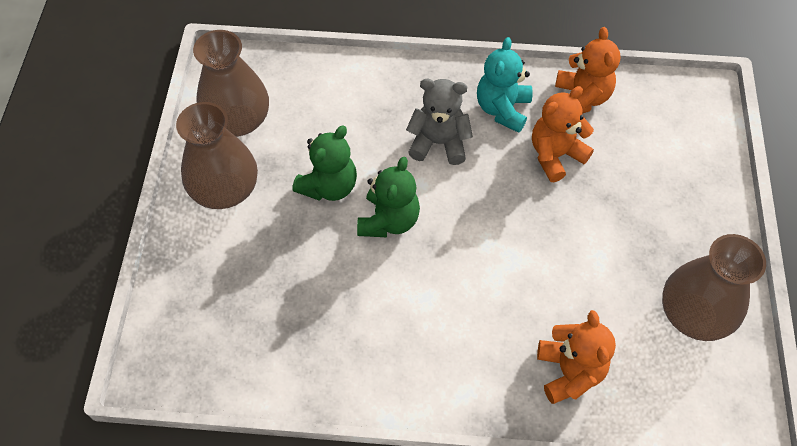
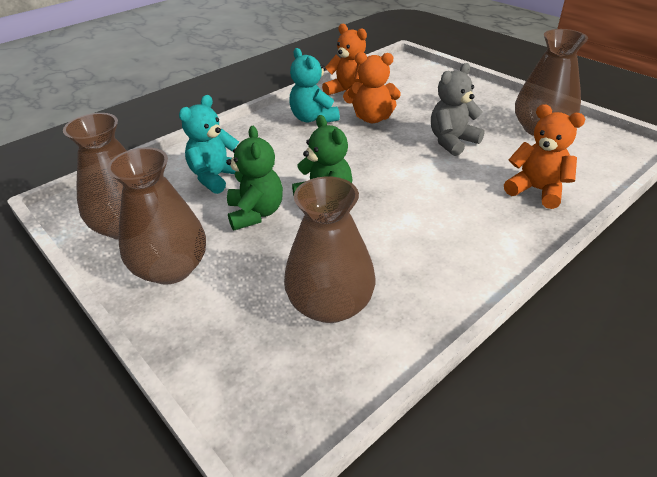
camera: 45 degrees left, 20 degrees down
grey teddy bear [406,79,473,165] -> grey teddy bear moved to [431,63,485,156]
orange teddy bear [532,86,594,182] -> orange teddy bear turned 90 degrees counterclockwise [348,52,401,123]
none -> turquoise teddy bear [179,95,239,194]
none -> brown vase [284,176,375,323]

